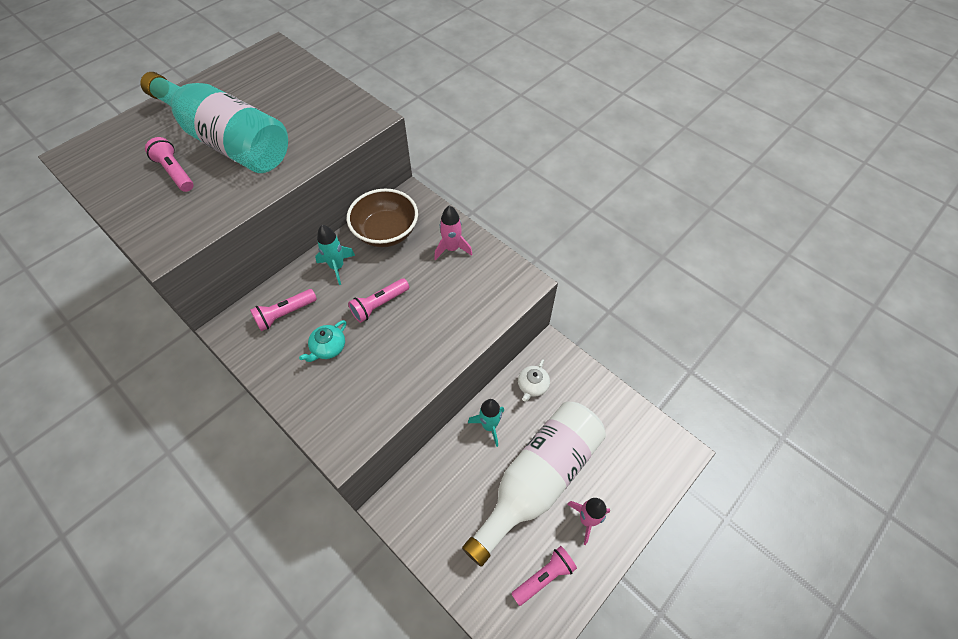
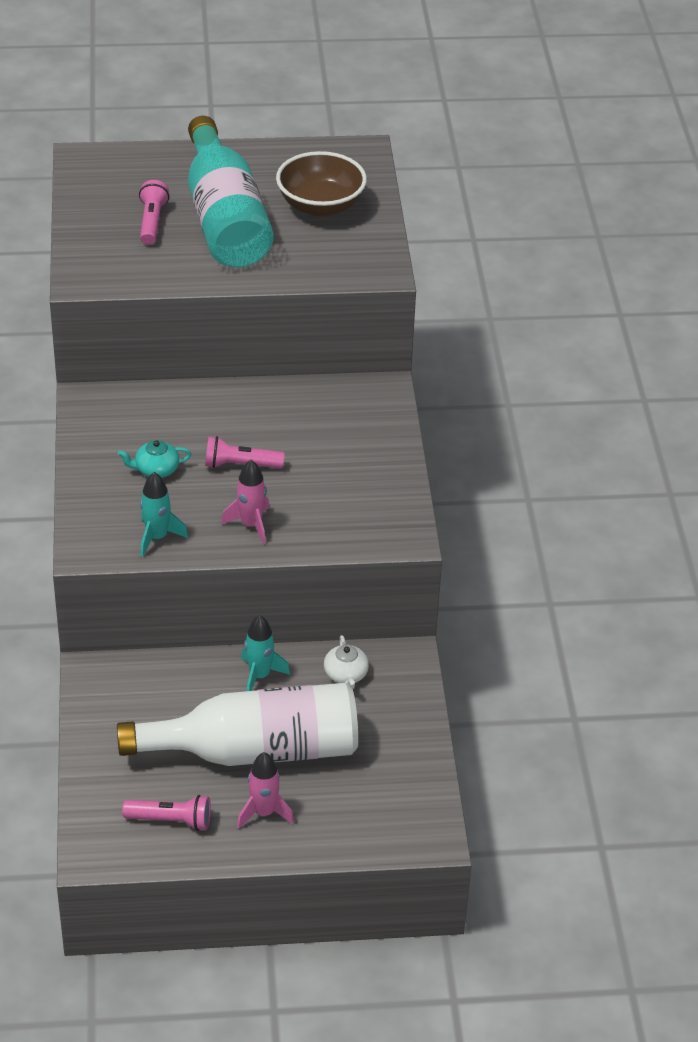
camera: 40 degrees right, 15 degrees down
pink flashlight [250,289,317,331] -> none
turquoise rocket [315,225,355,285] -> turquoise rocket moved to [140,472,188,557]
brown bowl [347,189,418,247] -> brown bowl moved to [276,151,367,217]
pink rocket [434,205,473,260] -> pink rocket moved to [221,460,270,545]
white teapot [518,359,550,402] -> white teapot turned 75 degrees counterclockwise [324,635,369,689]

